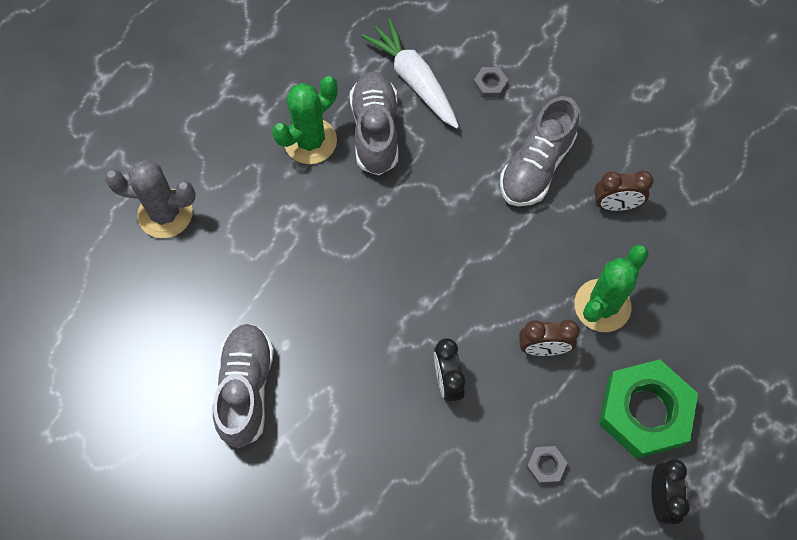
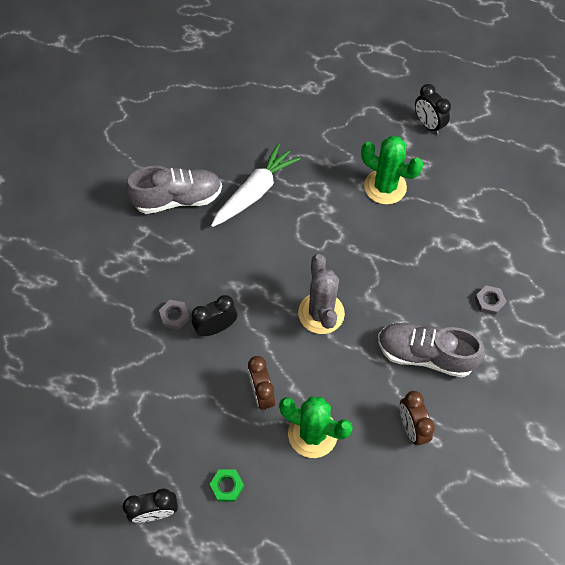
camera: 75 degrees right, 5 degrees down
grey cactus [105,160,196,238] -> grey cactus moved to [298,254,345,334]
grey shoe [350,72,398,175] -> none
white carrot [361,18,459,129] -> white carrot moved to [211,143,300,227]
grey nut [526,446,568,484] -> grey nut moved to [159,300,190,330]
green nut [599,359,698,459] -> green nut [210,469,244,502], size x0.40
none -> black clock [415,84,451,135]

